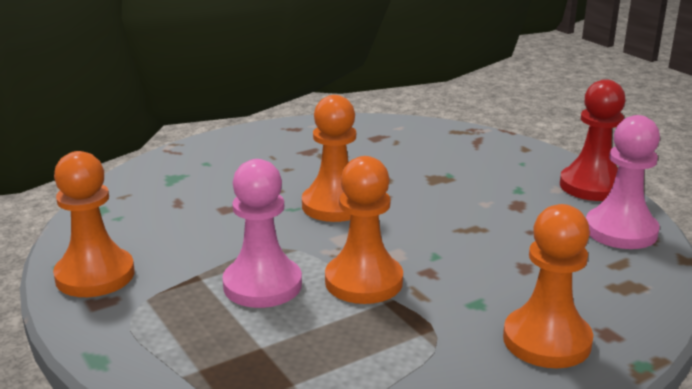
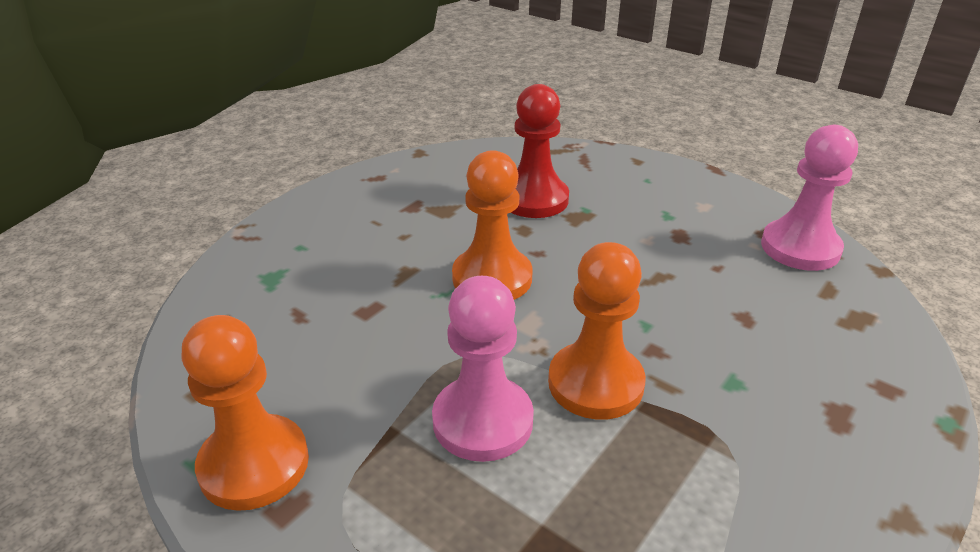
camera: 20 degrees left, 10 degrees up
orange pawn [503,204,593,368] -> none
red pawn [560,79,626,201] -> red pawn moved to [511,84,569,218]

